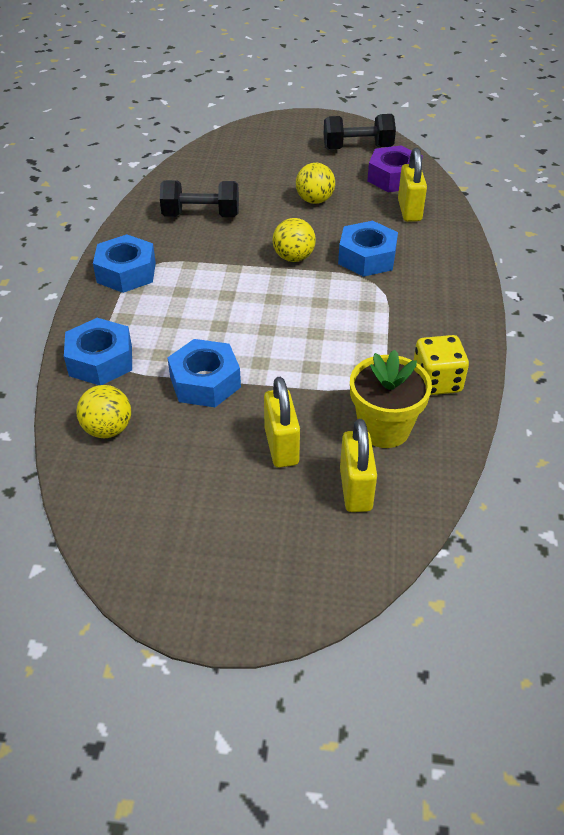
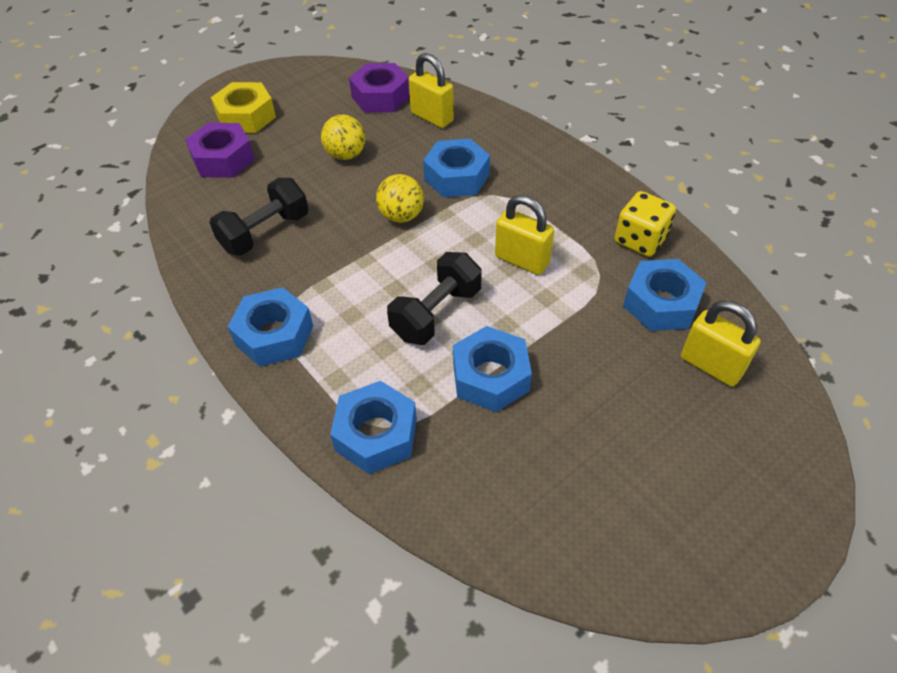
camera: 45 degrees left, 5 degrees up
yellow ball [76,385,131,438] -> none
yellow padlock [264,377,300,468] -> yellow padlock moved to [495,195,554,275]
black dumbbell [324,114,396,150] -> black dumbbell moved to [387,252,482,345]
yellow flower pot [350,349,432,448] -> blue nut [623,259,707,331]
none -> purple nut [185,123,255,178]
none -> yellow nut [211,82,276,133]

